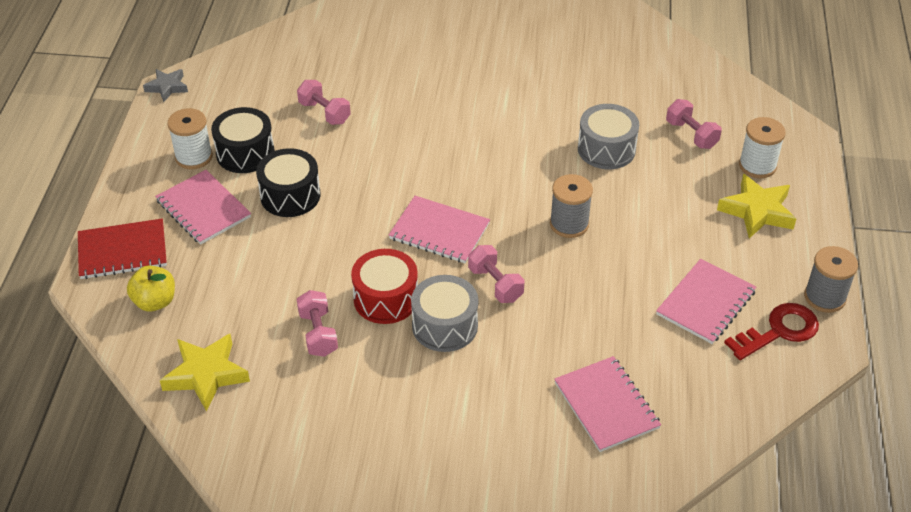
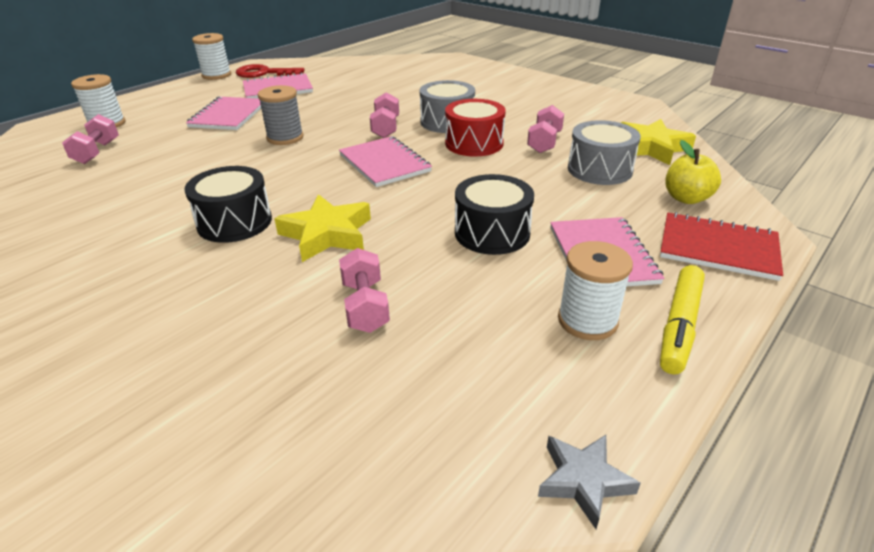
camera: 145 degrees left, 10 degrees down
black drum [211,107,275,173] -> black drum moved to [184,166,272,243]
pink notebook [554,356,661,452] -> pink notebook moved to [186,97,261,130]
grey drum [578,104,639,169] -> grey drum moved to [568,120,641,185]
yellow star [717,174,796,239] -> yellow star moved to [274,194,371,262]
grey spool [804,246,858,313] -> white spool [192,33,231,80]
none -> yellow marker [660,265,705,374]

